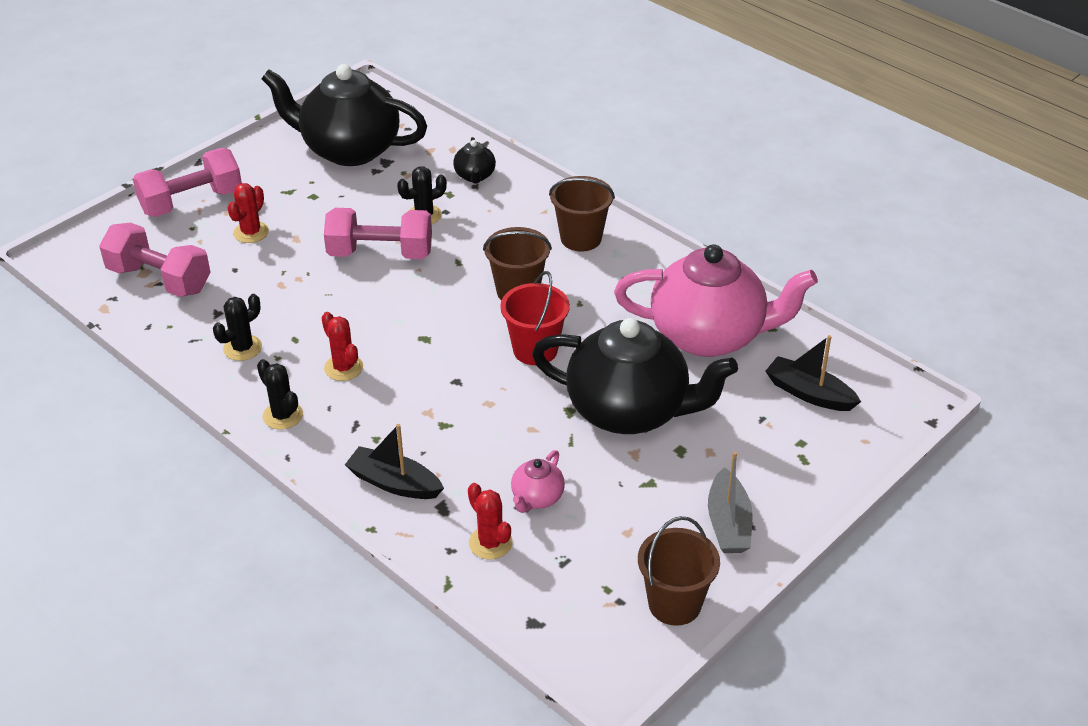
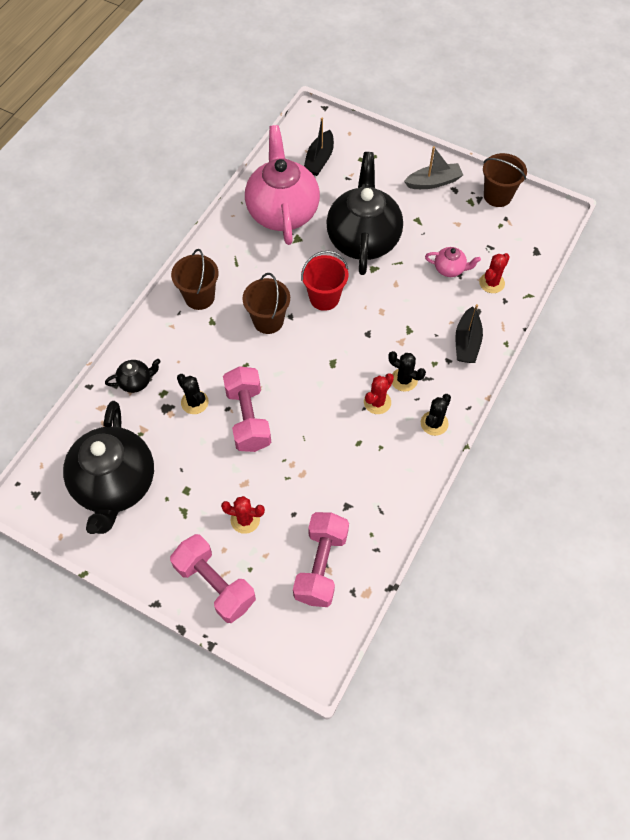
camera: 105 degrees left, 20 degrees up
black cactus [213,294,262,361] -> black cactus moved to [388,351,426,392]

